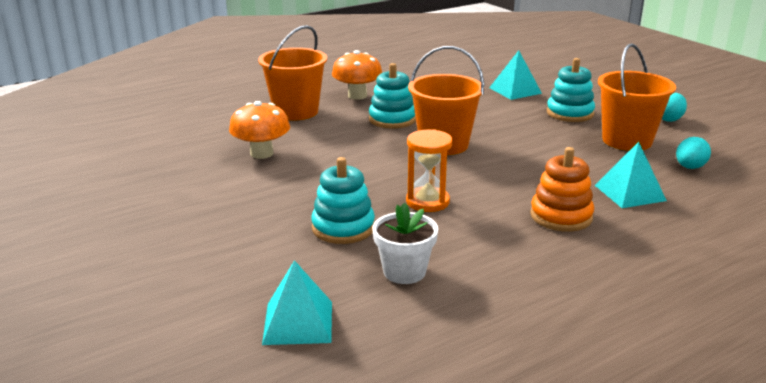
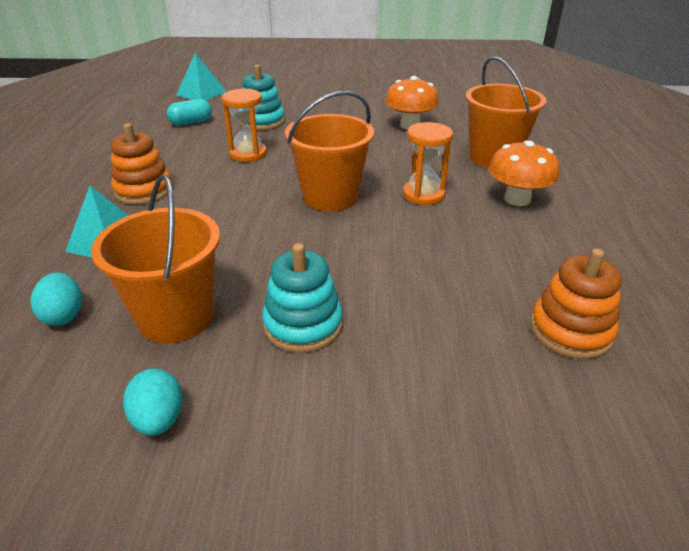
camera: 125 degrees right, 10 degrees up
turquoise stacking toy [369,63,416,129] -> orange hourglass [403,122,453,205]
white flower pot [372,202,438,284] -> turquoise capsule [167,99,212,125]
turquoise pyramid [489,50,542,100] -> none
none -> orange stacking toy [530,248,622,359]

